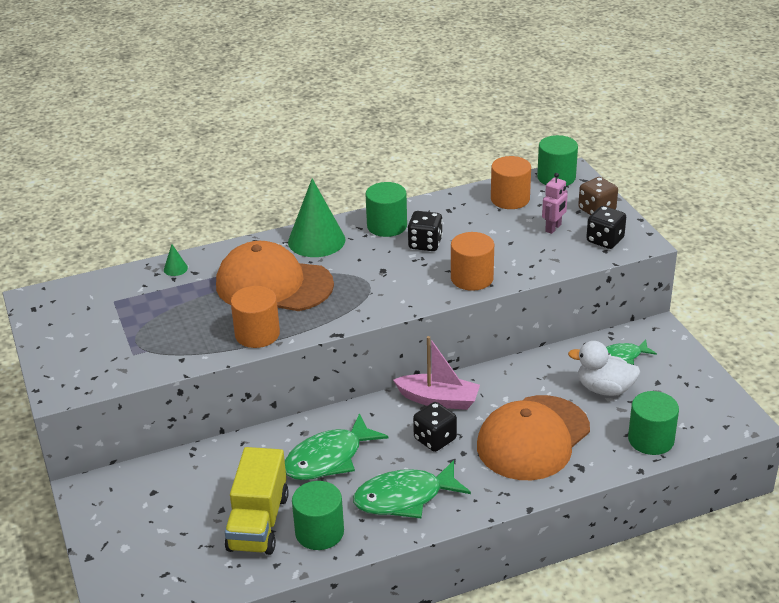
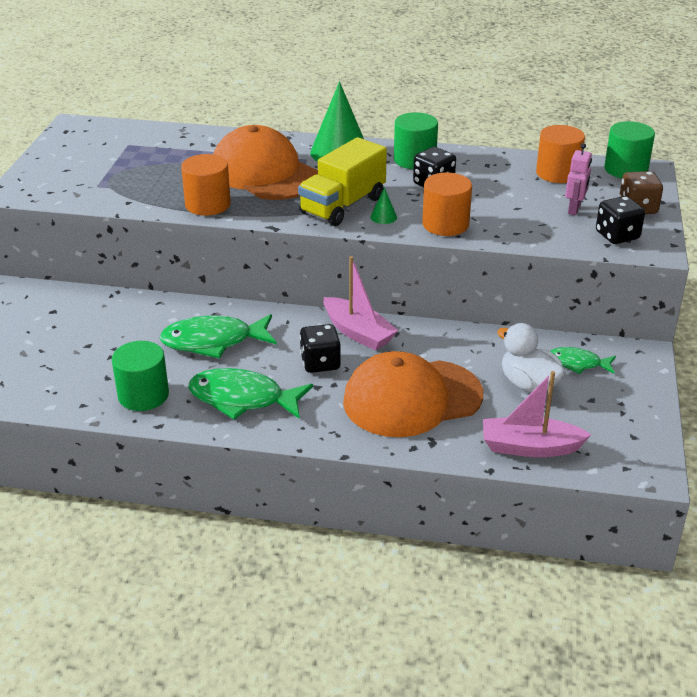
camera: 30 degrees right, 0 degrees up
green cone [164,244,188,276] -> green cone moved to [370,187,397,224]
yellow truck [225,447,289,555] -> yellow truck moved to [298,137,387,226]
pink robot [542,173,568,234] -> pink robot turned 45 degrees counterclockwise [565,143,592,215]
green cylinder [628,391,679,455] -> pink boat [483,371,592,457]

